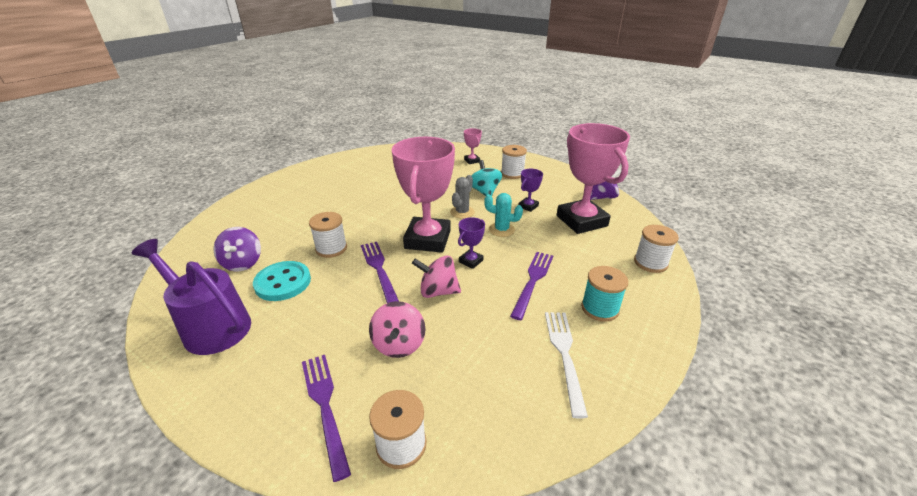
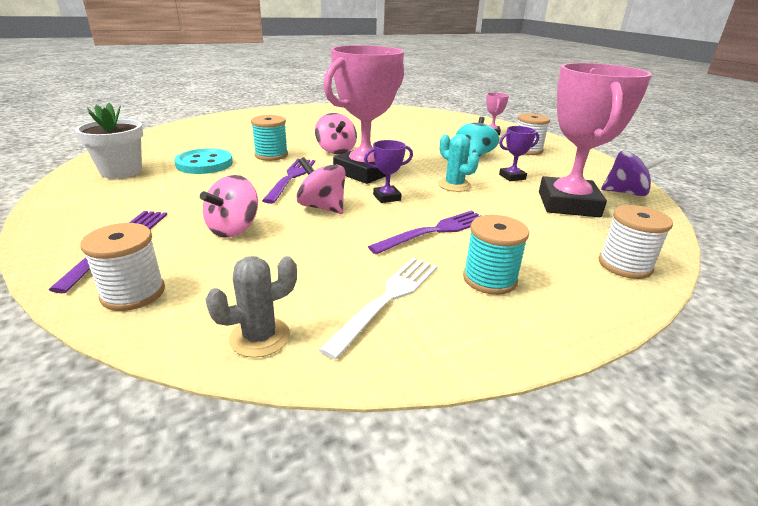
camera: 30 degrees right, 5 degrees down
purple watering can [132,239,251,355] -> white flower pot [75,103,143,179]
purple spinning top [214,227,261,271] -> none
white spool [309,212,347,258] -> turquoise spool [251,115,288,161]
grey cactus [450,175,475,219] -> grey cactus moved to [205,256,297,358]
none -> pink spinning top [315,113,357,154]

